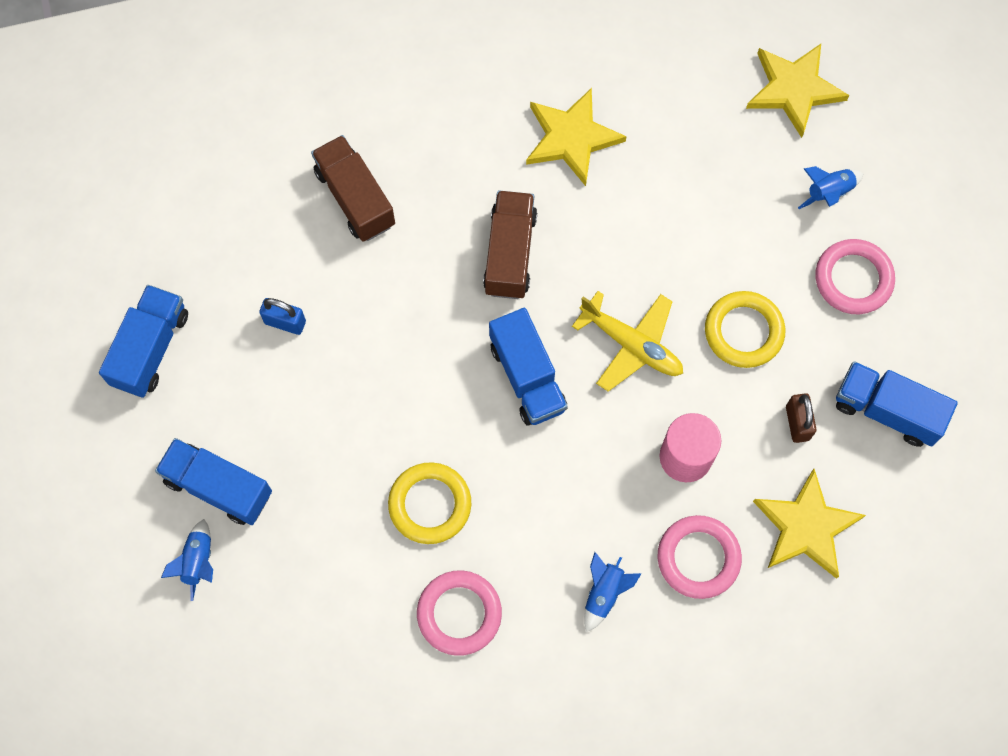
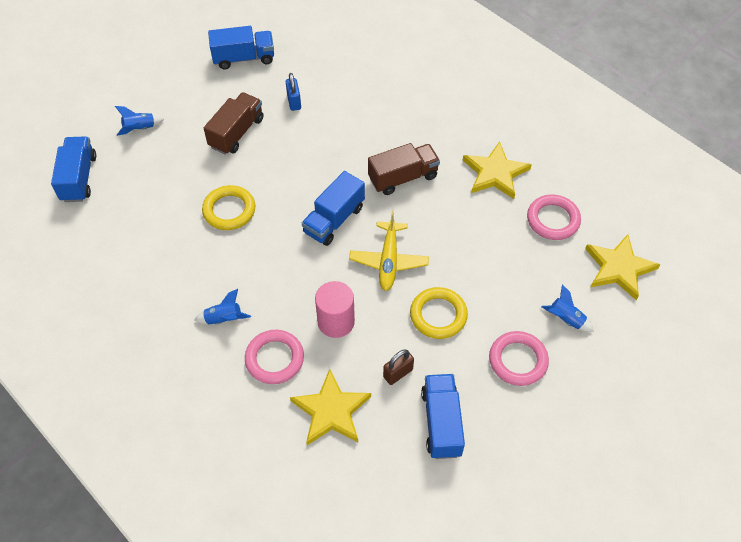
camera: 60 degrees right, 15 degrees down
blue truck [155,438,272,525] -> blue truck moved to [51,136,96,202]
brown truck [311,135,395,242] -> brown truck moved to [204,92,264,155]
pink ring [417,570,502,656] -> pink ring moved to [527,194,581,240]

